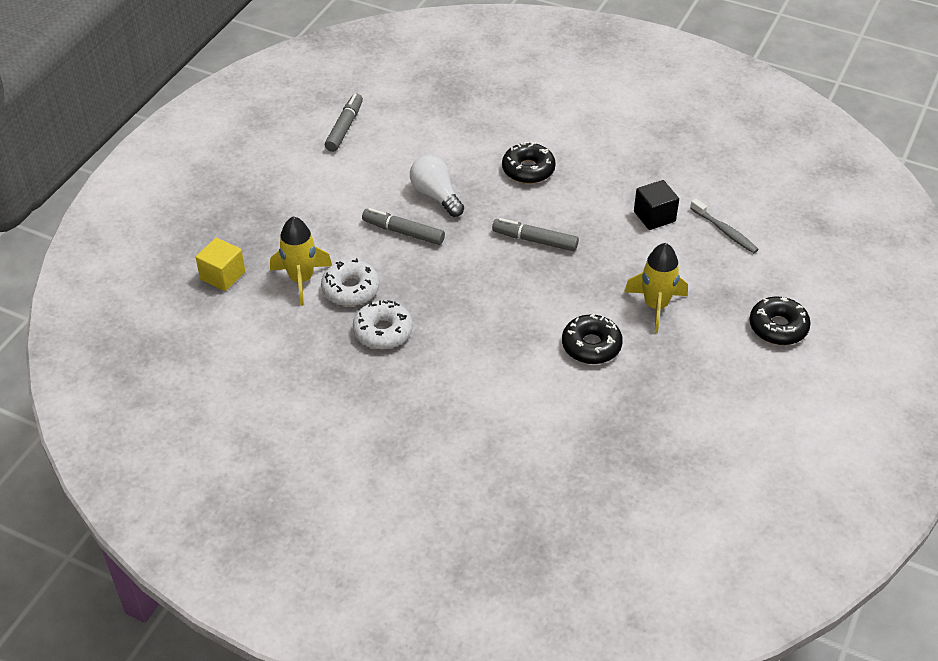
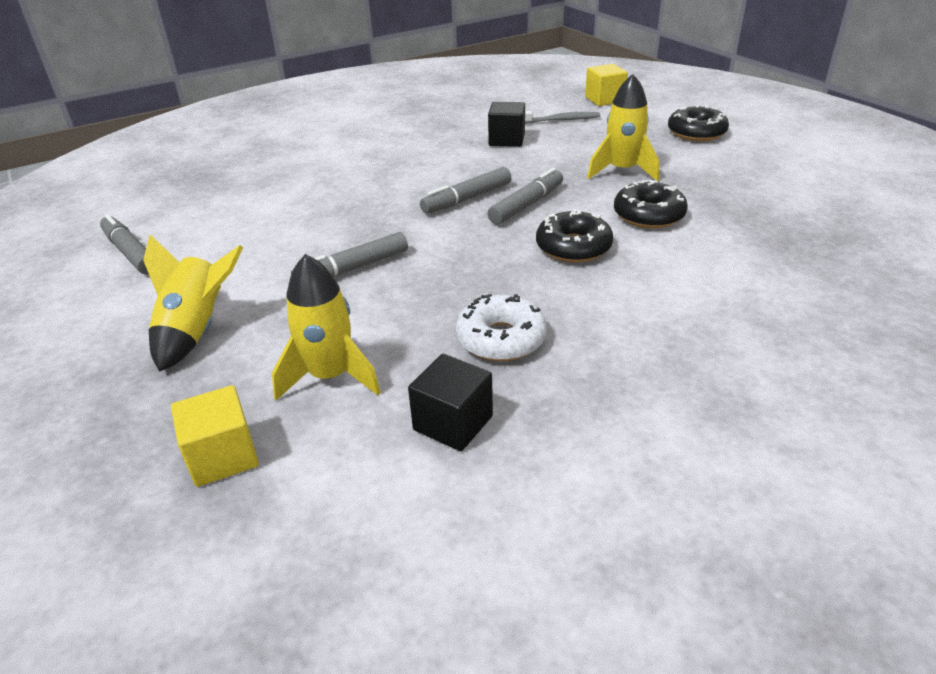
camera: 55 degrees left, 10 degrees down
white donut [321,258,380,306] -> none
white light bulb [410,155,464,217] -> none
black donut [502,141,556,184] -> black donut moved to [536,209,613,263]
none -> yellow rocket [143,234,243,372]
none -> black cube [408,354,493,451]
none -> grey marker [487,168,563,225]
none -> yellow cube [585,64,628,106]

